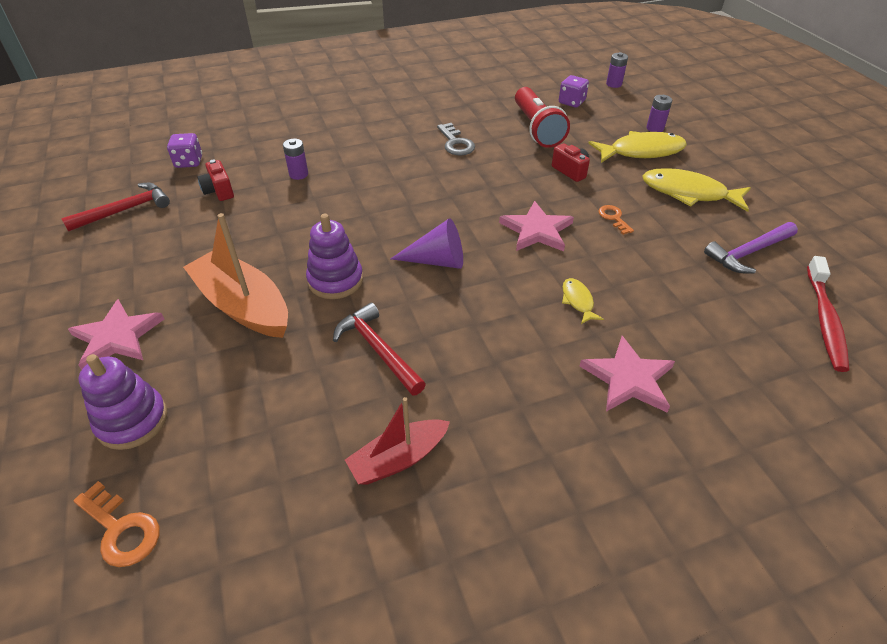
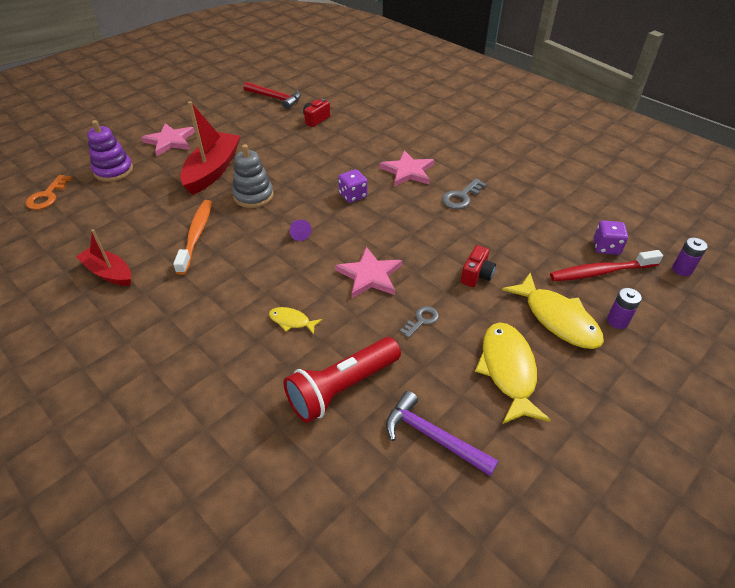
camera: 65 degrees right, 0 degrees up
purple dice [167,133,202,168] -> purple dice moved to [338,169,367,203]
orange boat [183,213,288,338] -> red boat [180,101,240,195]
purple battery [283,139,308,180] -> none
purple stacking toy [306,214,363,299] -> grey stacking toy [232,144,274,208]
red hammer [333,303,426,396] -> orange toothbrush [173,200,212,275]
purple cone [391,218,463,269] -> purple cone [290,220,311,241], size x0.55
red flashlight [515,87,570,148] -> red flashlight moved to [283,337,401,423]
yellow fish [562,278,604,324] -> yellow fish turned 120 degrees counterclockwise [269,307,322,335]
pink star [580,336,675,412] -> pink star moved to [379,150,434,187]
orange key [598,205,634,235] -> grey key [400,306,439,338]
red toothbrush [807,256,849,372] -> red toothbrush moved to [550,250,663,281]

